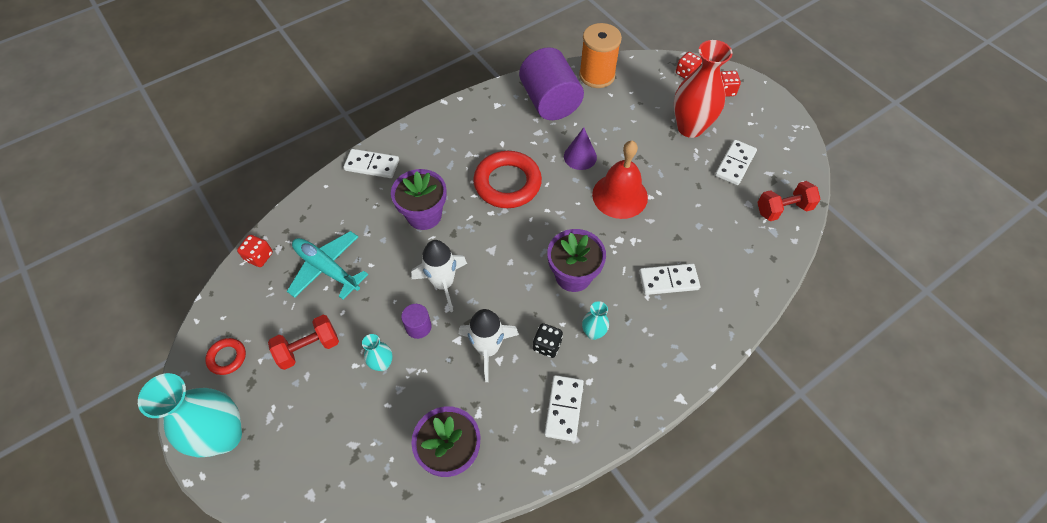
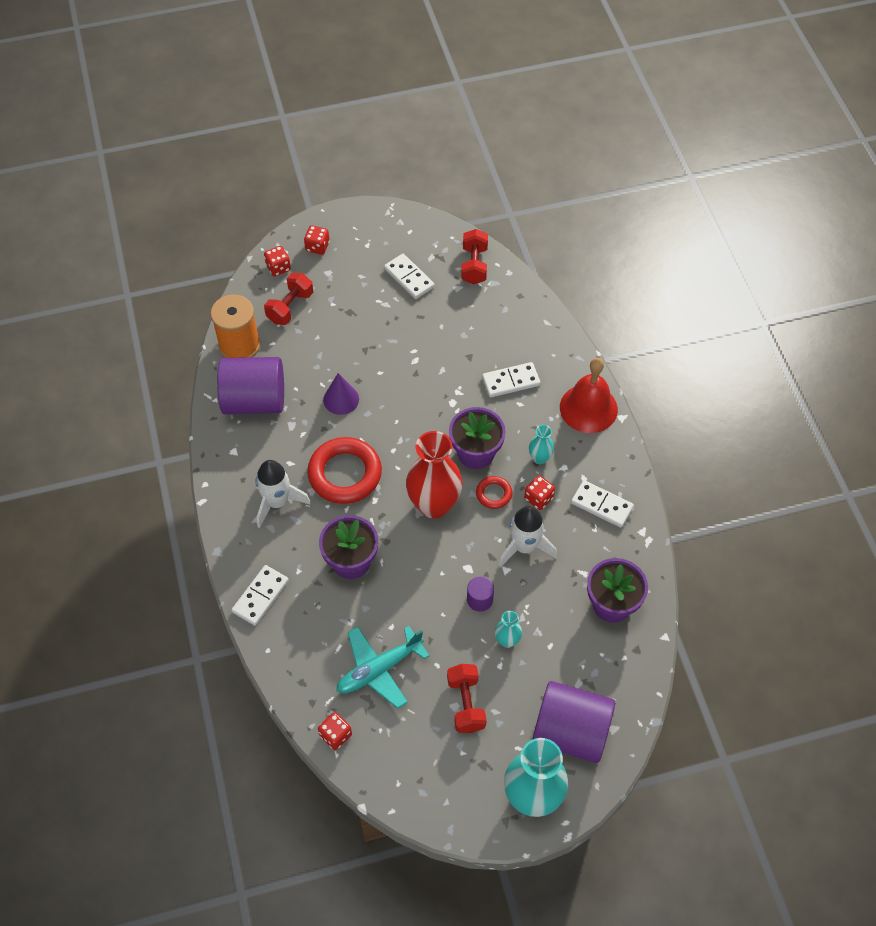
camera: 70 degrees left, 0 degrees up
red ring [205,338,246,375] -> red ring moved to [476,476,512,509]
white rocket [411,240,467,312] -> white rocket moved to [256,460,311,528]
black dice [533,323,563,358] -> red dice [524,476,555,510]
red bell [592,141,648,219] -> red bell moved to [560,358,618,433]
white domino [639,264,700,295] -> white domino turned 60 degrees clockwise [482,362,540,397]
red vase [674,40,733,138] -> red vase moved to [406,431,463,518]
none -> red dumbbell [264,273,313,325]
none -> purple cylinder [532,681,615,763]

